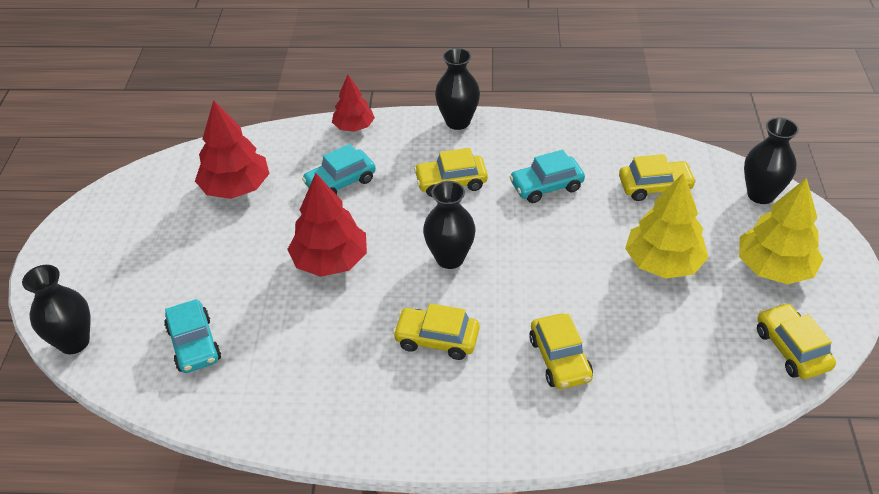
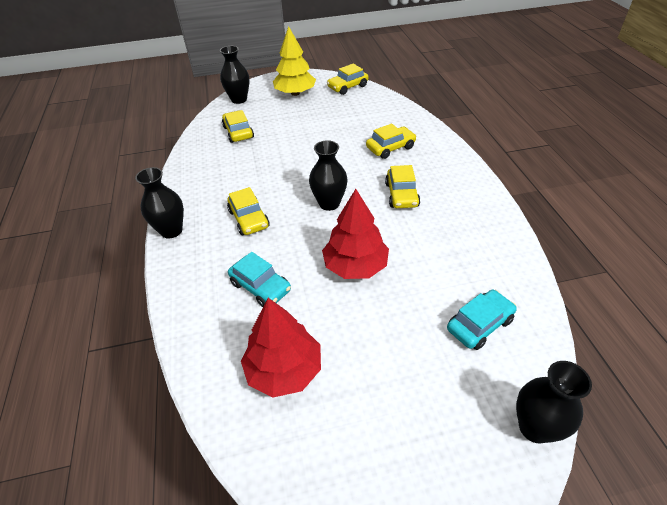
camera: 105 degrees left, 0 degrees up
red tree [332,75,375,132] -> none
turquoise car [510,150,585,203] -> none
yellow tree [625,173,709,279] -> none

